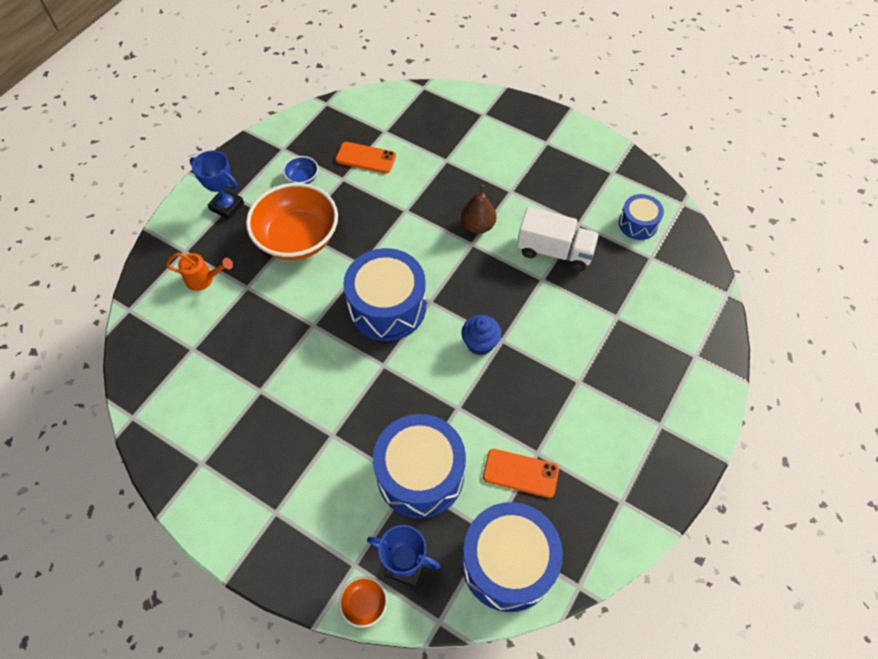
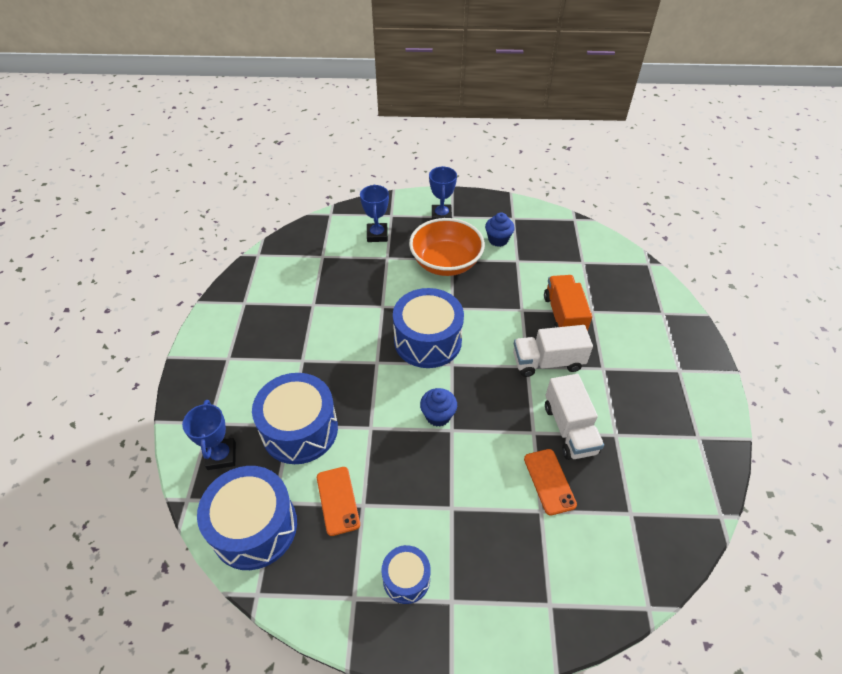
camera: 60 degrees right, 10 degrees down
orange watering can [166,252,233,291] -> blue trophy [360,184,389,242]
blue bowl [283,156,318,184] -> blue cupcake [485,212,515,247]
orange phone [335,142,396,174] -> orange phone moved to [524,449,577,516]
orange bowl [339,576,387,628] -> none
brown pear [461,185,496,234] -> white truck [513,325,593,377]
blue drum [619,194,664,240] -> blue drum moved to [381,545,431,604]
none -> orange truck [544,275,592,331]

